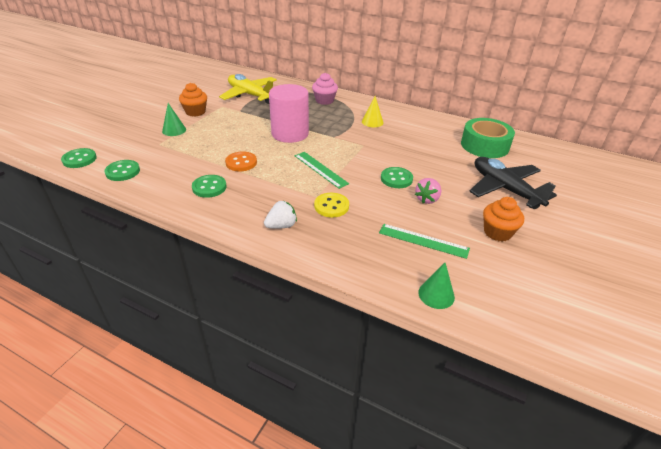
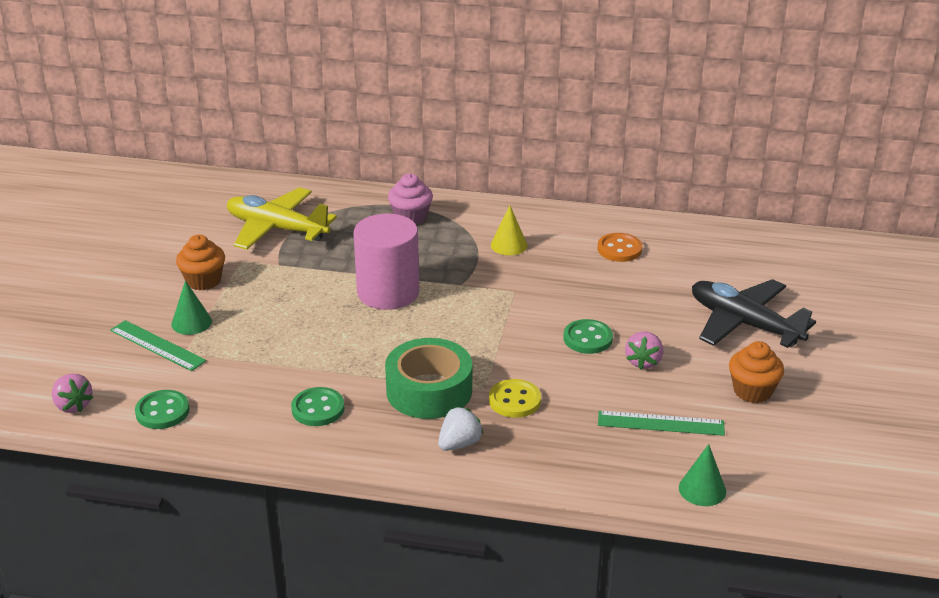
camera: 15 degrees left, 5 degrees down
green button [61,148,97,168] -> pink strawberry [52,374,93,413]
orange button [225,151,257,171] -> orange button moved to [597,233,642,262]
green ruler [294,152,349,189] -> green ruler moved to [110,320,207,371]
green tape [461,118,515,158] -> green tape moved to [385,338,472,419]

